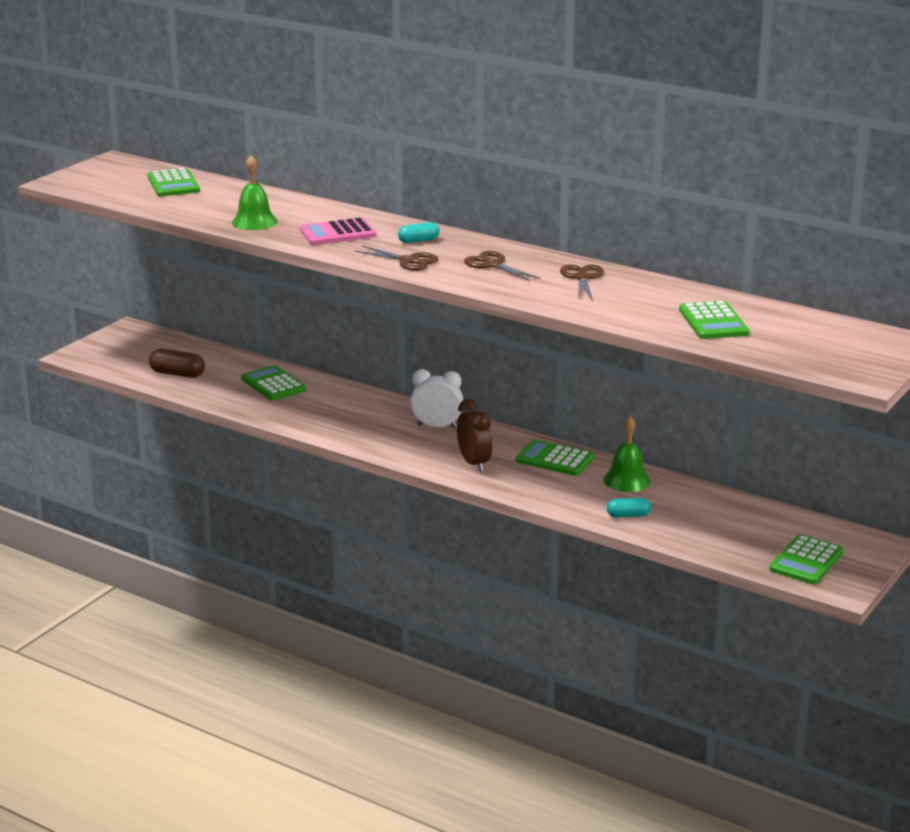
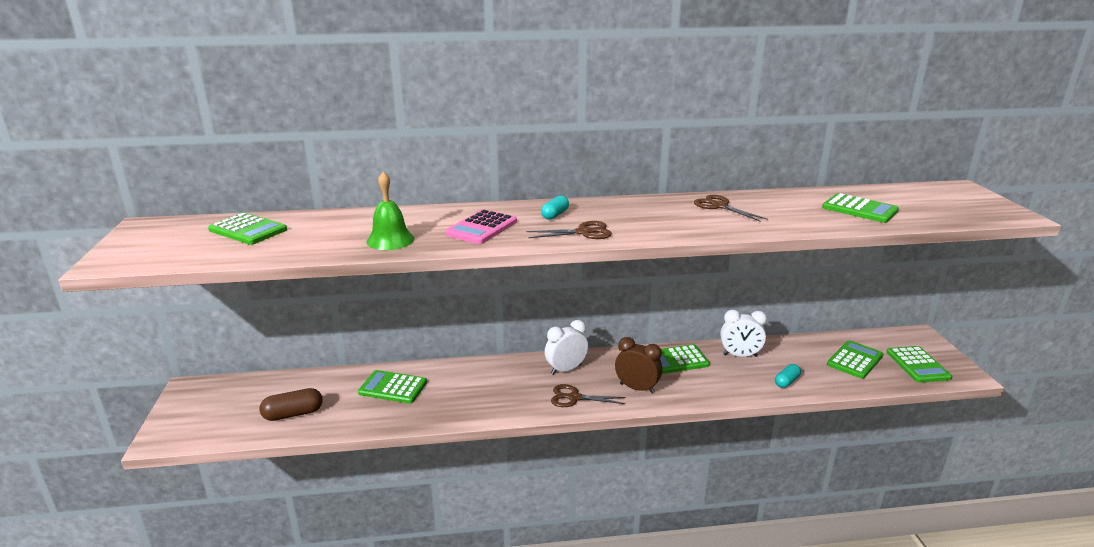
camera: 40 degrees left, 0 degrees up
brown scissors [464,251,541,282] -> brown scissors moved to [551,384,626,407]
green bell [603,416,651,492] -> white clock [720,309,767,357]
none -> green calculator [827,340,883,379]

